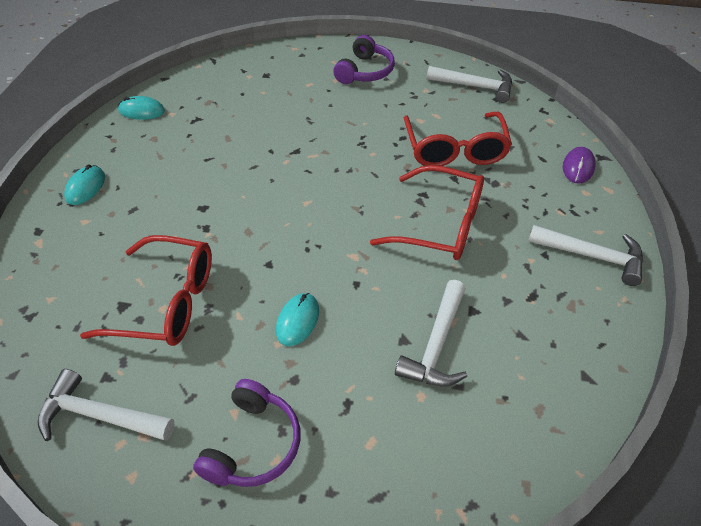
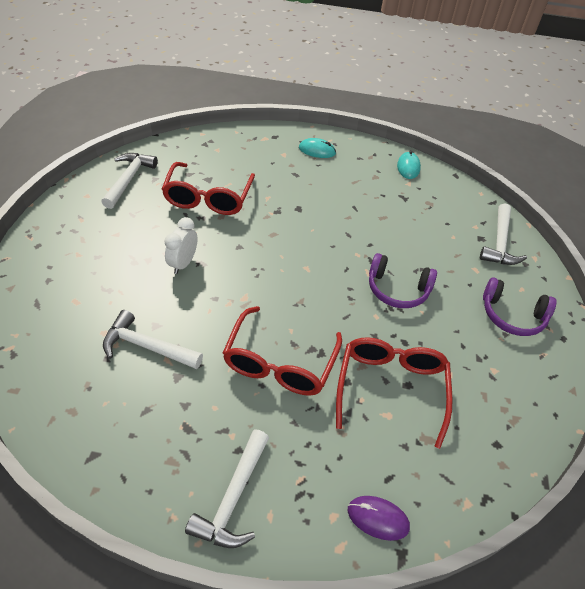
camera: 85 degrees right, 0 degrees up
purple headphones [193,379,300,487] -> purple headphones moved to [369,253,437,308]
turquoise mouse [276,293,319,346] -> white clock [164,217,198,274]
red glasses [404,112,512,166] -> red glasses turned 105 degrees clockwise [336,337,453,449]
white hammer [427,66,512,103] -> white hammer moved to [480,203,527,265]

